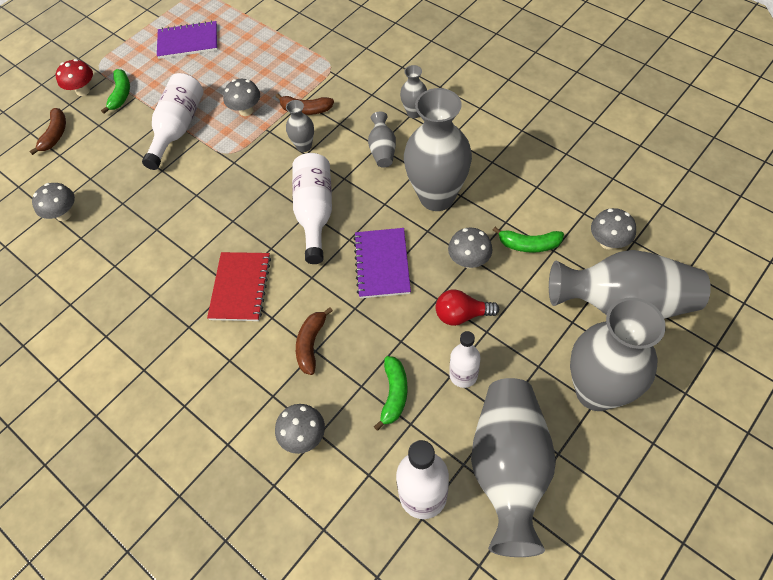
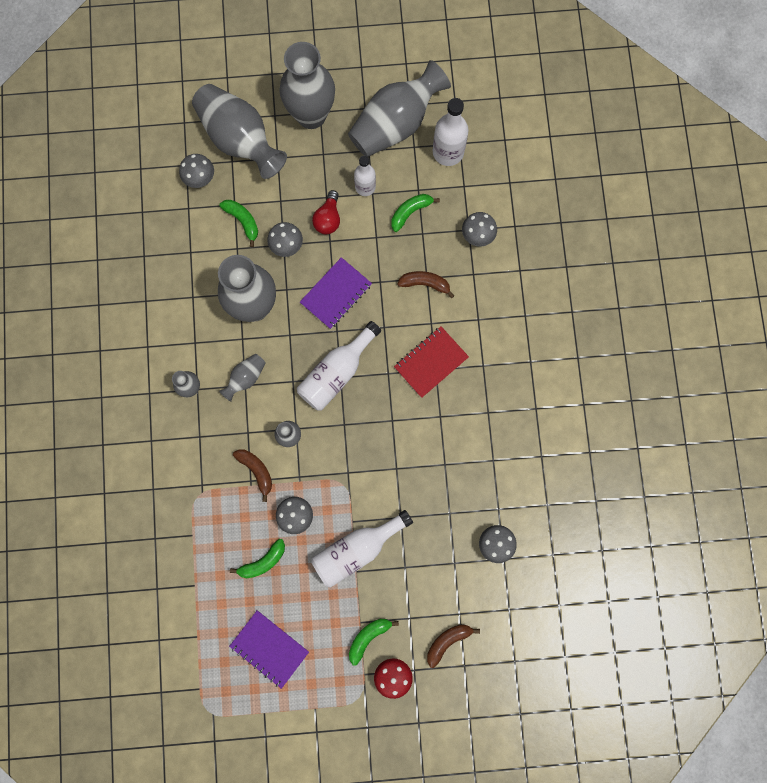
camera: 140 degrees left, 20 degrees up
brown banana [296,307,333,375] -> brown banana turned 135 degrees counterclockwise [397,271,454,298]
red light bulb [436,290,499,326] -> red light bulb turned 60 degrees clockwise [312,190,340,234]
none -> green banana [230,539,285,578]

